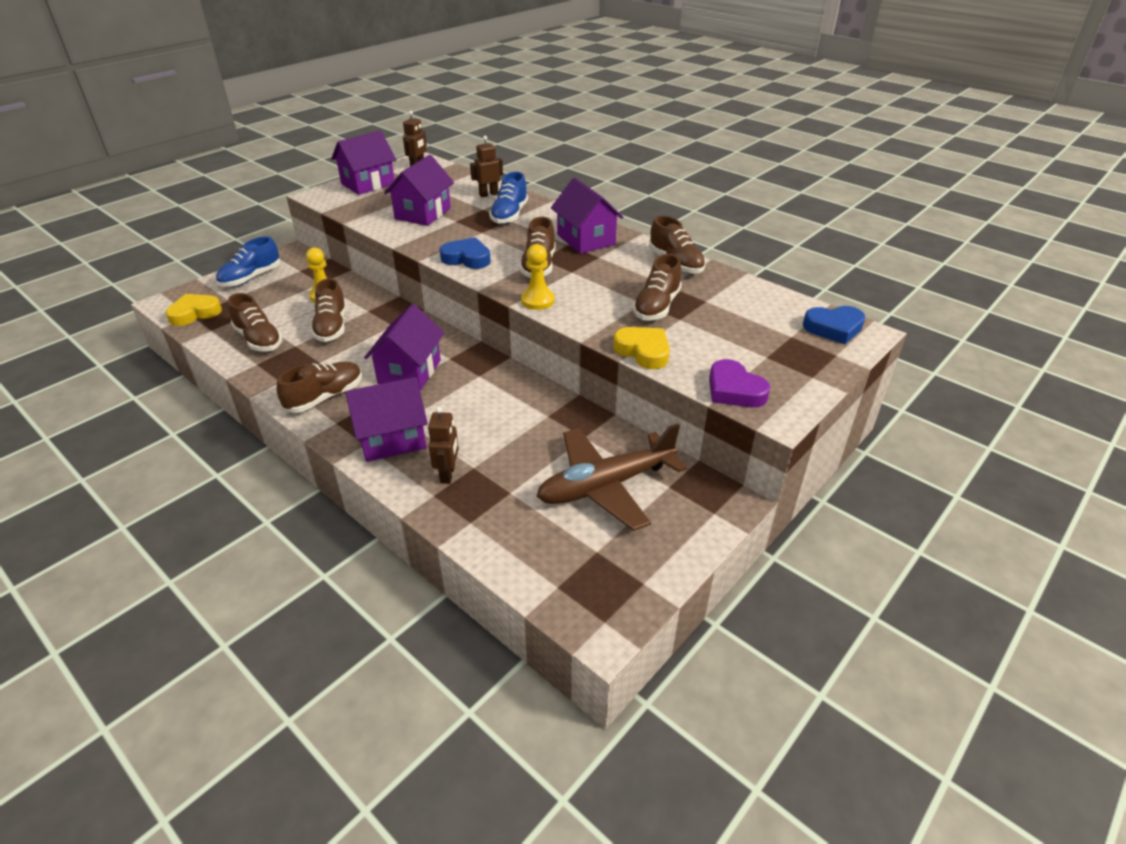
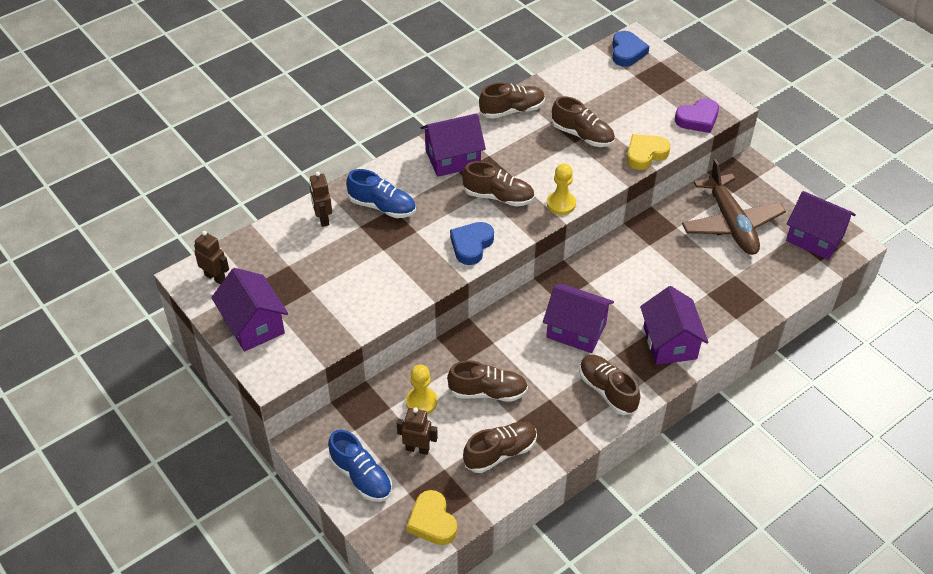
camera: 80 degrees left, 10 degrees up
purple house [384,155,454,226] -> purple house moved to [786,191,856,260]
brown robot [428,407,459,484] -> brown robot moved to [397,407,438,455]

